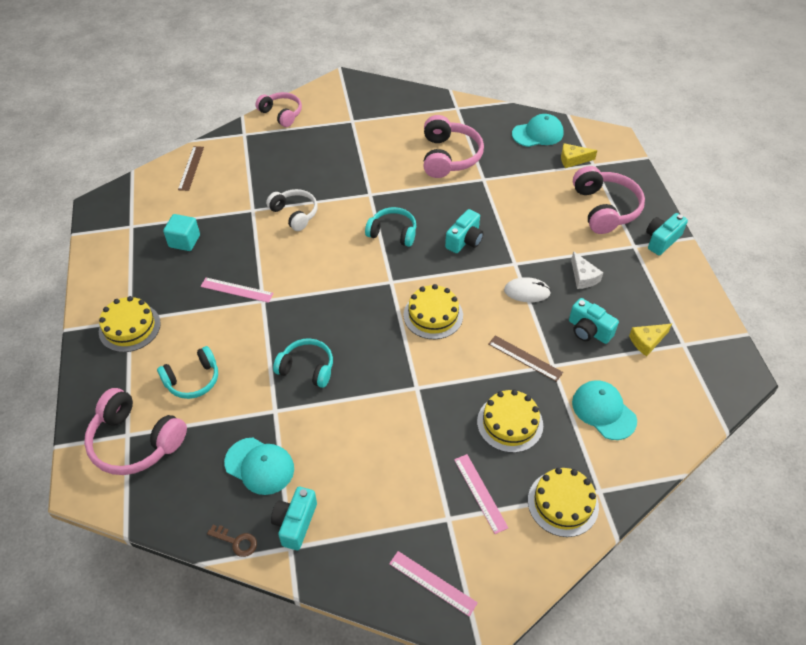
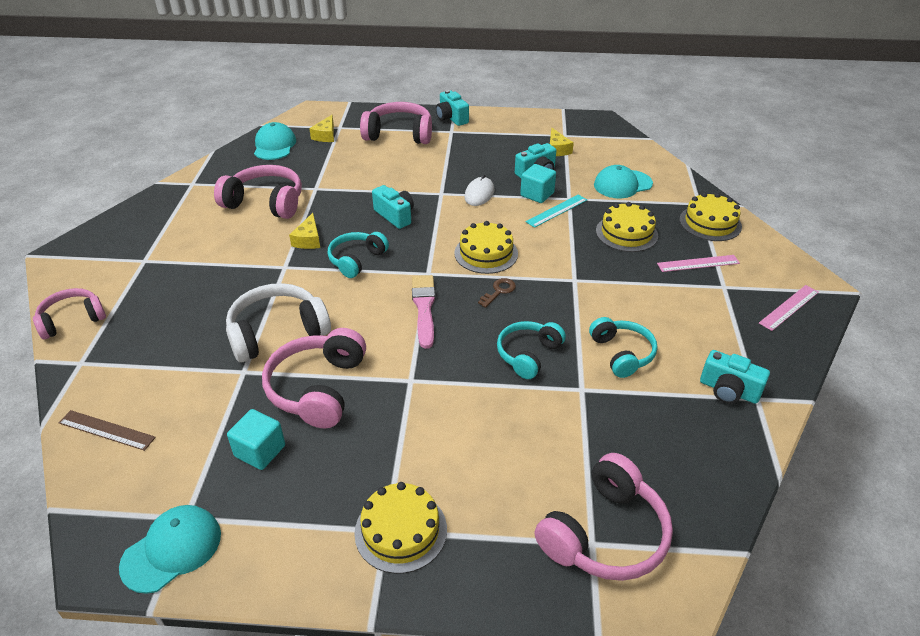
camera: 75 degrees left, 10 degrees down
turquoise headphones [157,346,218,399] -> turquoise headphones moved to [589,317,657,378]
pink ruler [201,278,274,303] -> none
brown key [207,525,257,557] -> brown key moved to [478,278,516,308]
turquoise cap [224,437,294,495] -> turquoise cap moved to [119,505,221,594]
white headphones [266,189,318,231] -> white headphones [226,283,331,362], size x1.52
brown ruler [488,335,563,382] -> turquoise ruler [525,194,587,228]
white cheese [571,251,603,289] -> none
none -> pink headphones [262,328,366,428]
none -> yellow cheese [289,213,320,249]
none -> pink brush [412,275,436,349]
none -> turquoise cube [520,164,556,203]

